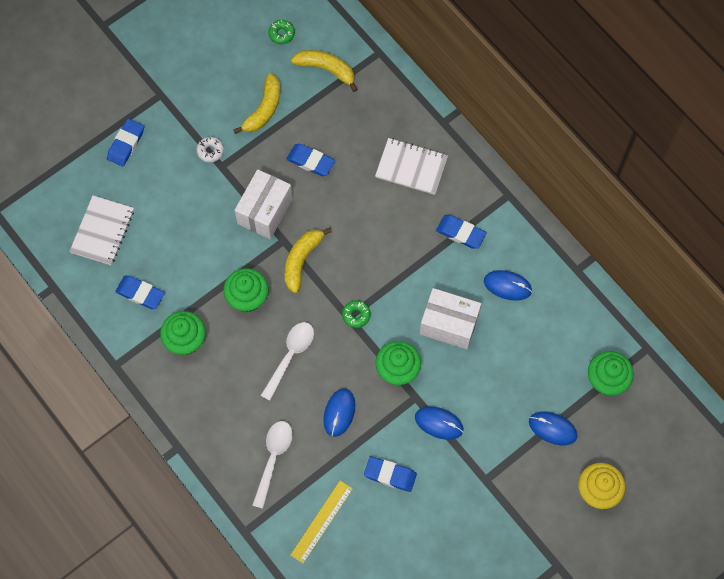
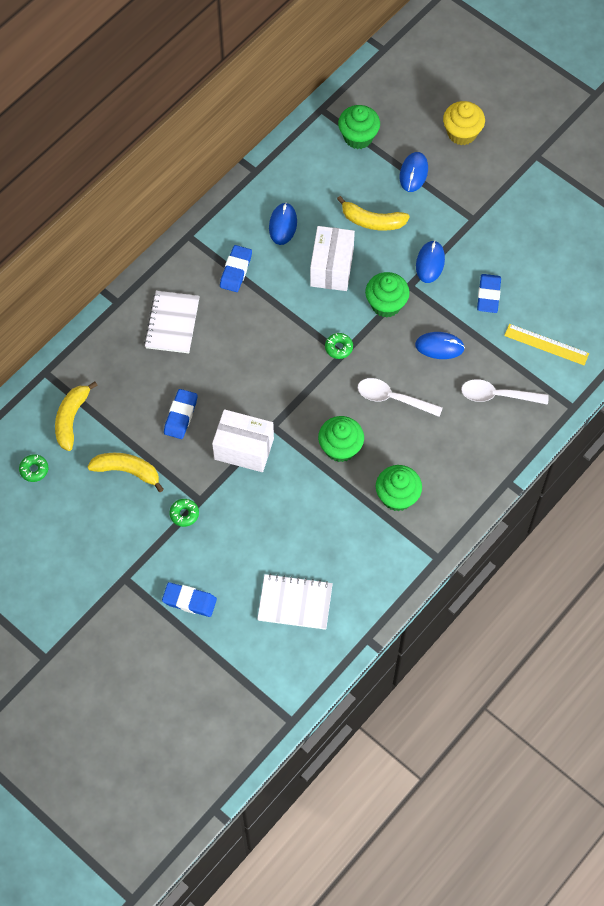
camera: 100 degrees left, 5 degrees down
blue eraser [115,275,165,309] -> none
white donut [196,137,224,163] -> green donut [169,499,199,527]
yellow banana [285,227,332,293] -> yellow banana moved to [337,196,410,231]

